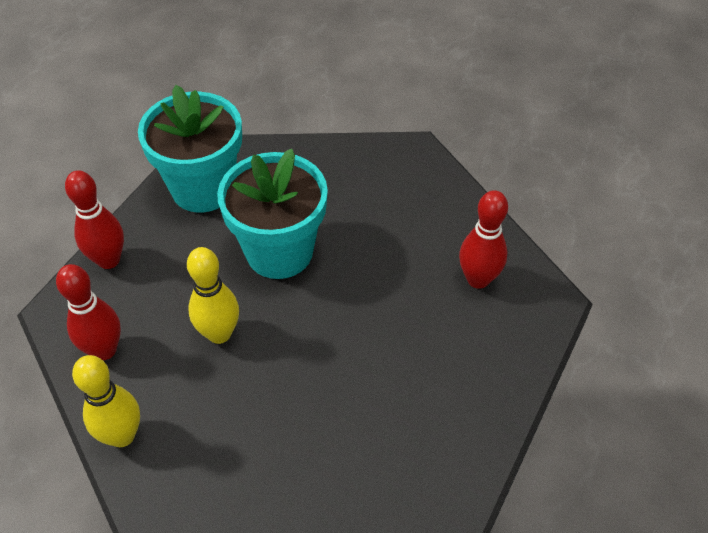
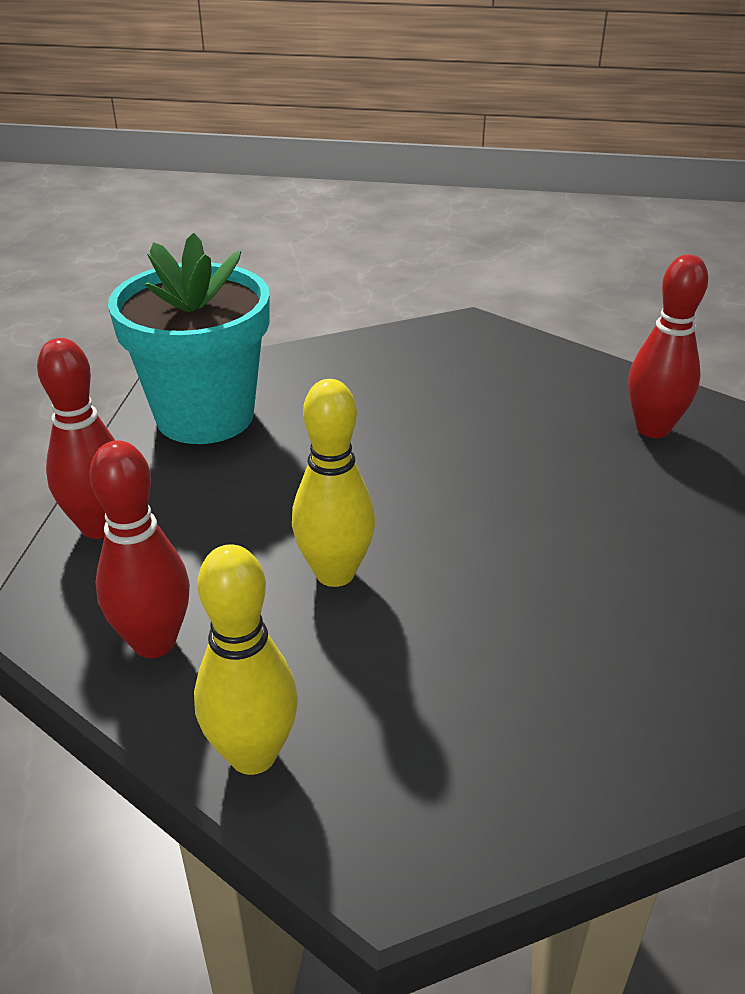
camera: 20 degrees left, 15 degrees down
turquoise flower pot [217,149,328,279] -> none

